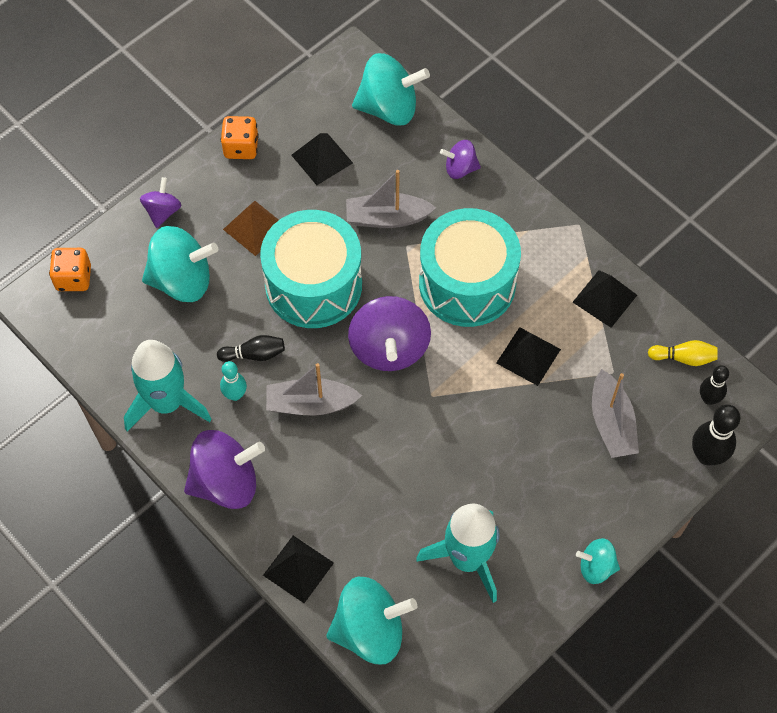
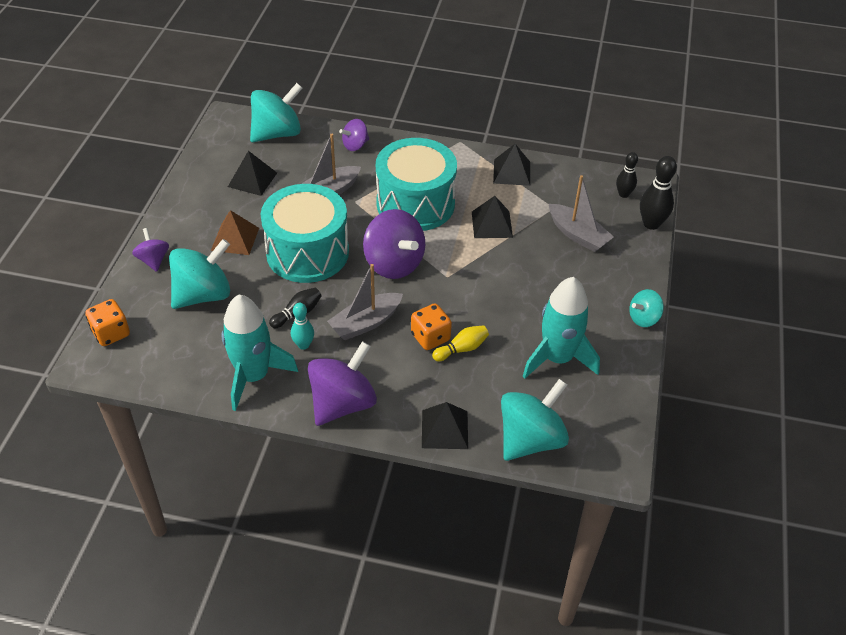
camera: 35 degrees left, 15 degrees down
orange dice [221,116,259,159] -> orange dice moved to [411,303,452,350]
yellow bowling pin [648,340,718,366] -> yellow bowling pin moved to [432,325,489,361]

